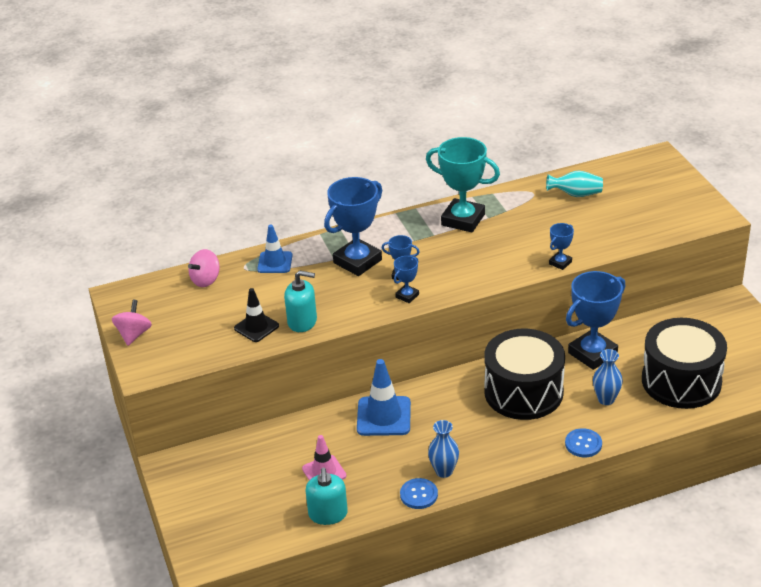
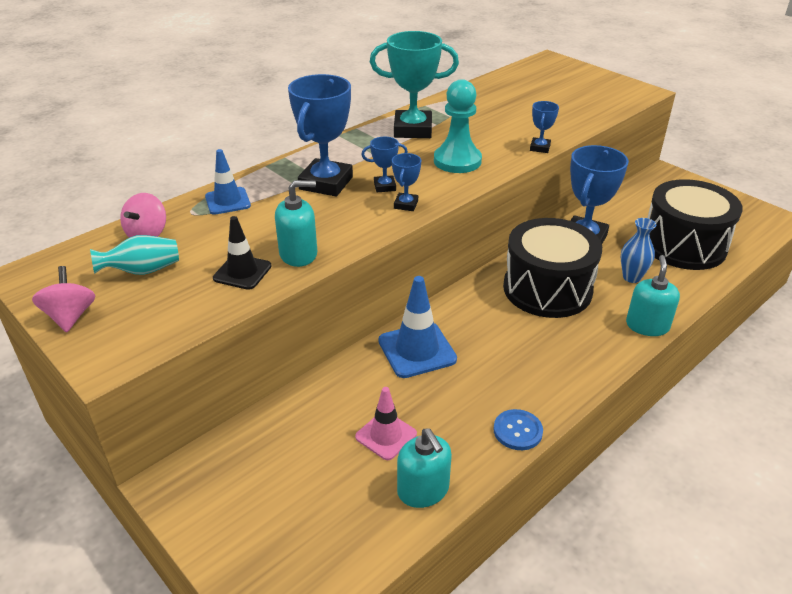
camera: 25 degrees left, 0 degrees up
blue vase [428,420,459,478] -> none
turquoise vase [546,170,603,197] -> turquoise vase moved to [90,235,179,275]
blue button [565,428,602,457] -> turquoise soap dispenser [626,255,680,336]
none -> turquoise pawn [434,79,482,173]

